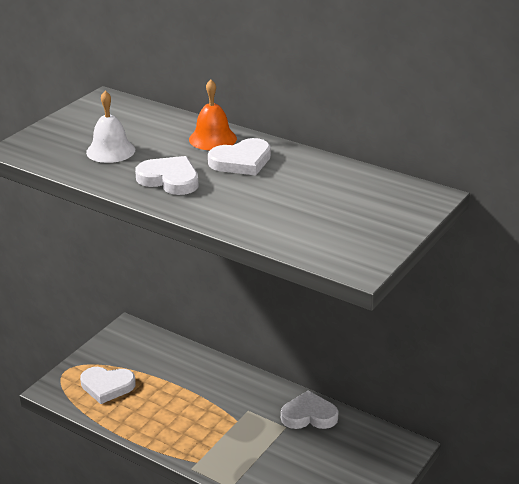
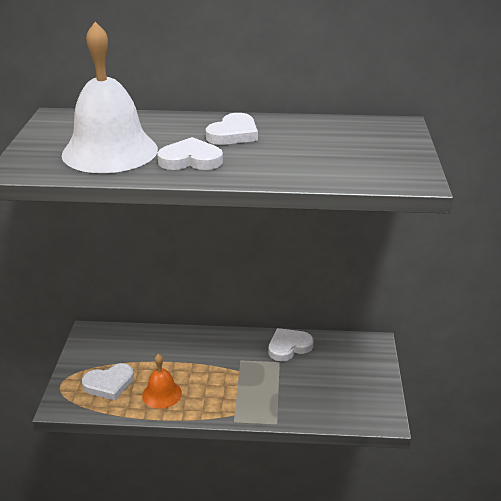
camera: 30 degrees left, 0 degrees up
white bell [86,91,135,163] -> white bell [62,22,158,173], size x1.99
orange bell [189,79,237,150] -> orange bell moved to [142,354,182,409]

